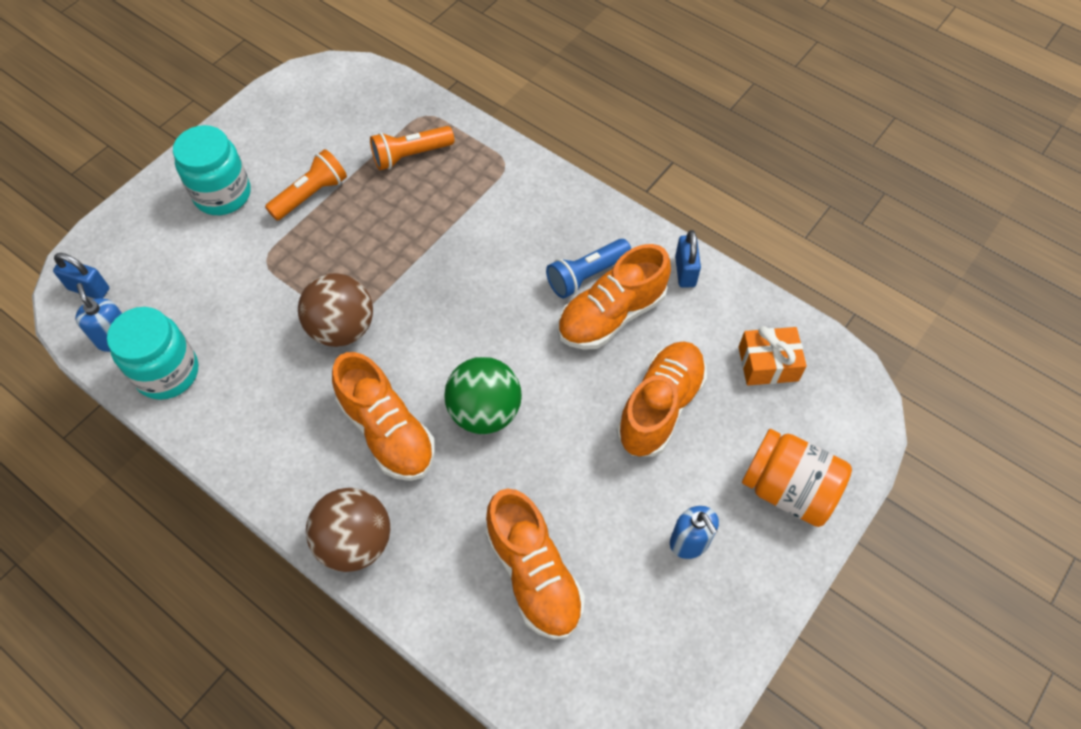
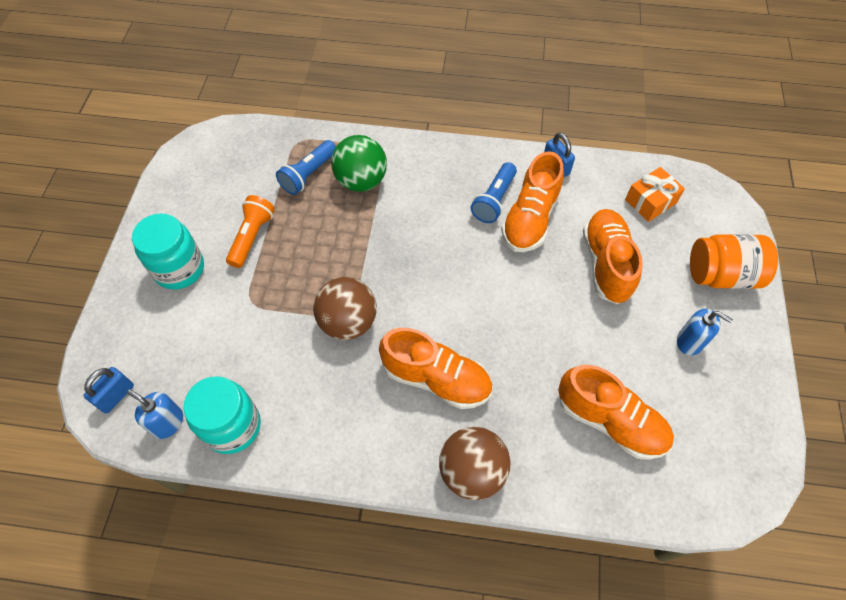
camera: 30 degrees left, 0 degrees up
blue padlock [53,253,109,299] -> blue padlock turned 45 degrees counterclockwise [83,367,134,414]
orange flashlight [370,126,454,170] -> blue flashlight [276,140,336,195]
green ball [444,357,522,434] -> green ball moved to [331,135,387,192]

